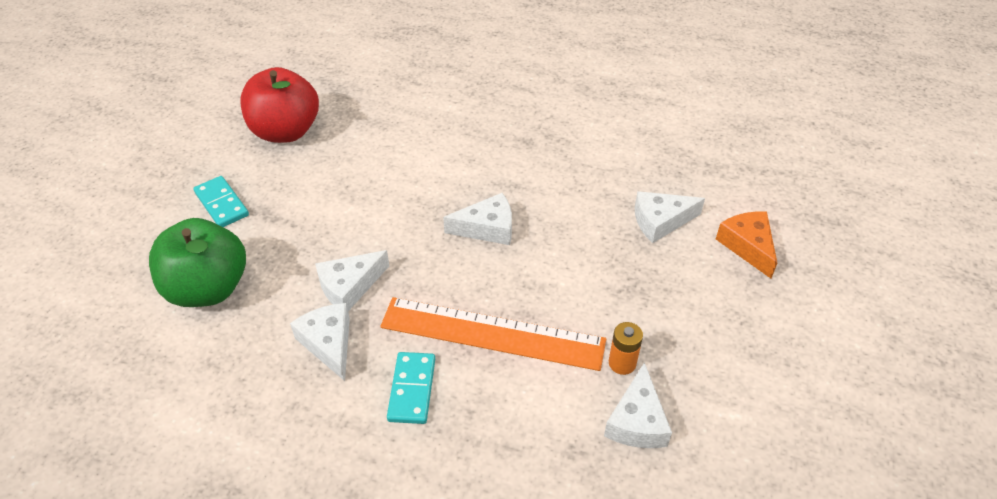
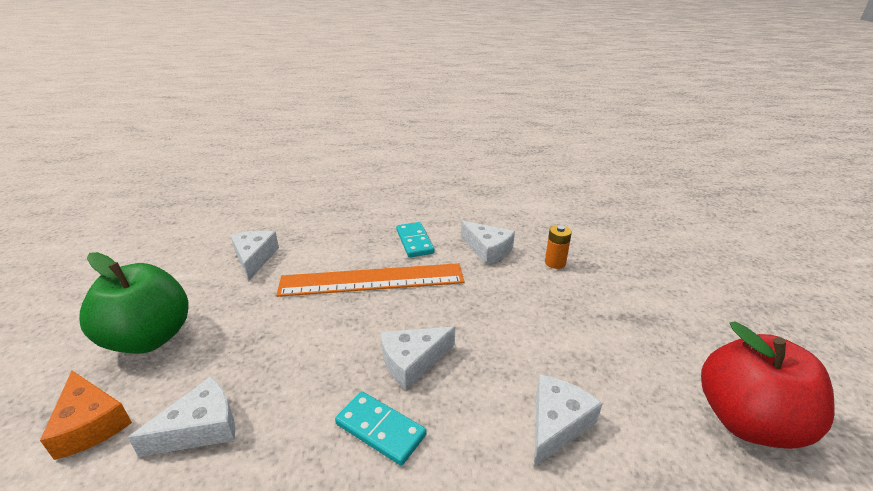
camera: 160 degrees right, 15 degrees down
green apple [149,218,246,307] -> green apple moved to [79,252,189,354]
turquoise domino [193,176,249,227] -> turquoise domino moved to [335,392,426,466]
white cheese [315,250,389,311] -> white cheese moved to [534,375,603,467]
orange battery [609,322,643,375] -> orange battery moved to [545,225,572,269]

